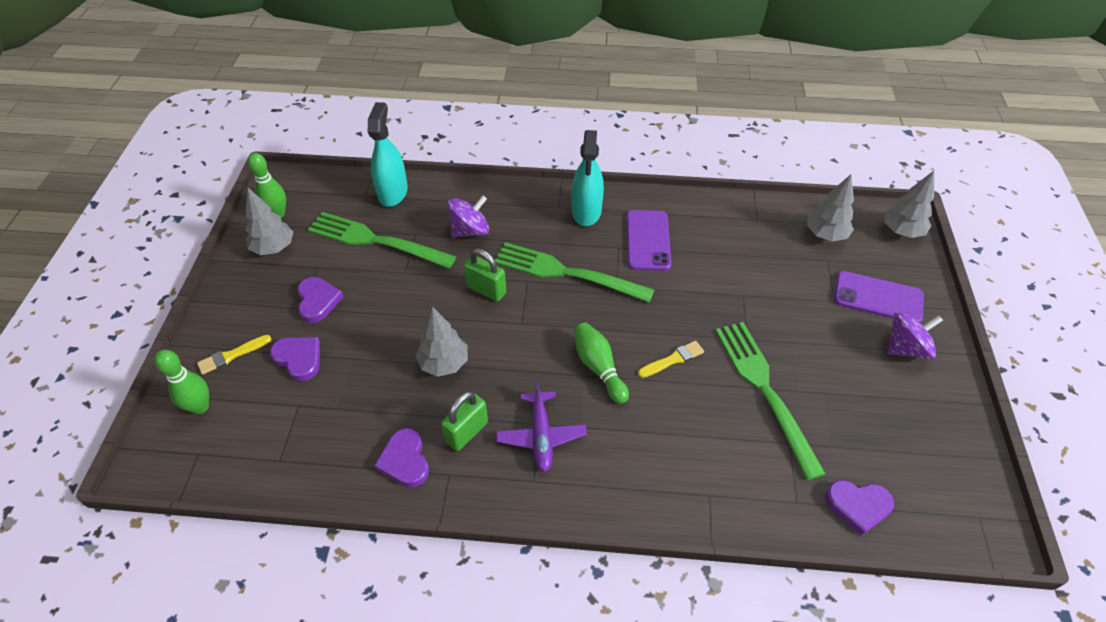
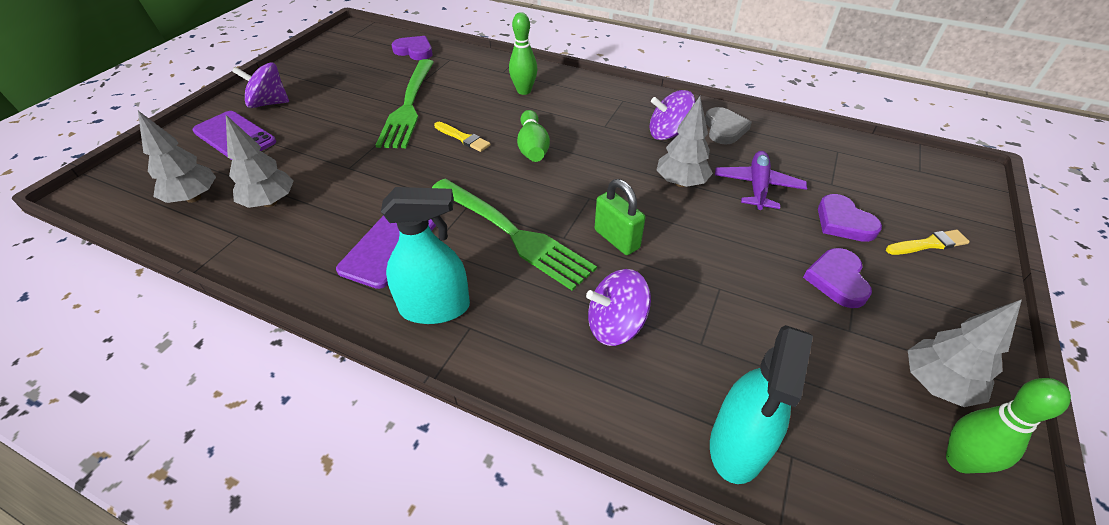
camera: 160 degrees left, 5 degrees down
green bowling pin [154,350,209,414] -> green bowling pin moved to [509,12,538,95]
green fork [308,212,456,269] -> none
purple heart [374,428,429,487] -> grey heart [705,107,752,144]
green padlock [441,391,488,451] -> purple spinning top [650,90,696,140]
purple plane [496,380,587,472] -> purple plane moved to [715,151,807,210]
turquoise spray bottle [572,130,604,226] -> turquoise spray bottle turned 60 degrees clockwise [381,187,470,324]
yellow brush [638,340,704,378] -> yellow brush turned 135 degrees counterclockwise [434,122,491,152]
grey tree [884,171,934,238] -> grey tree moved to [226,115,293,208]

